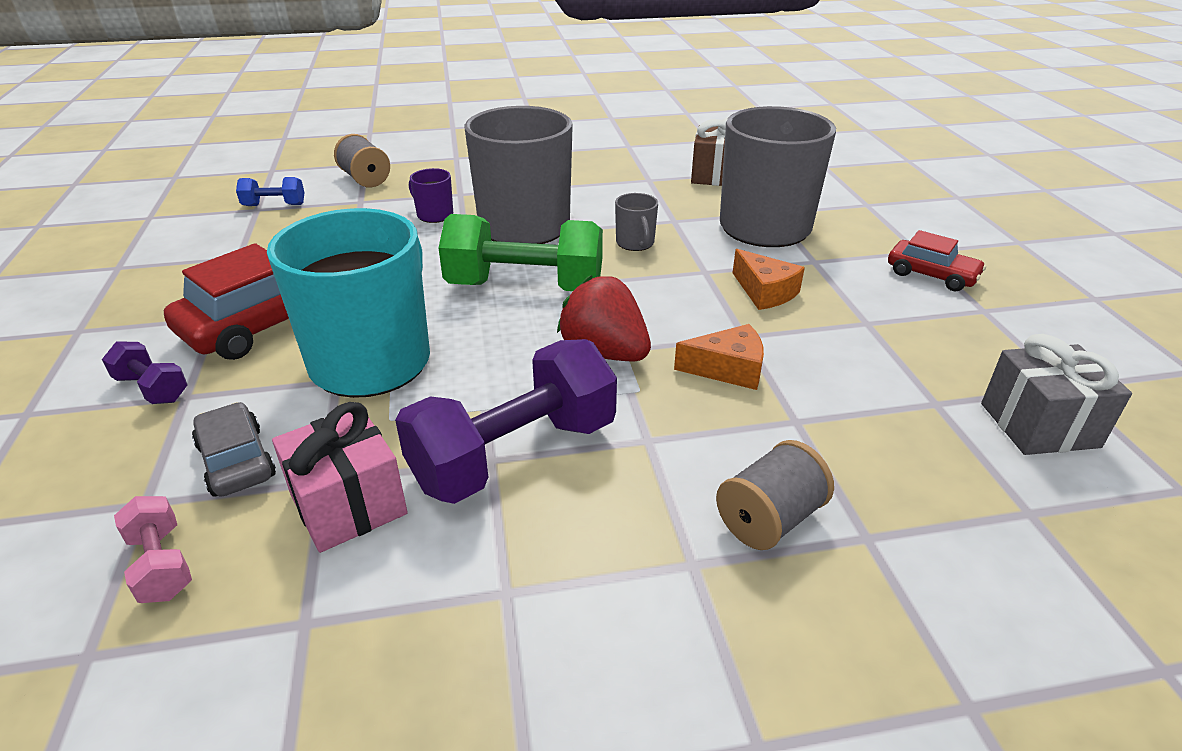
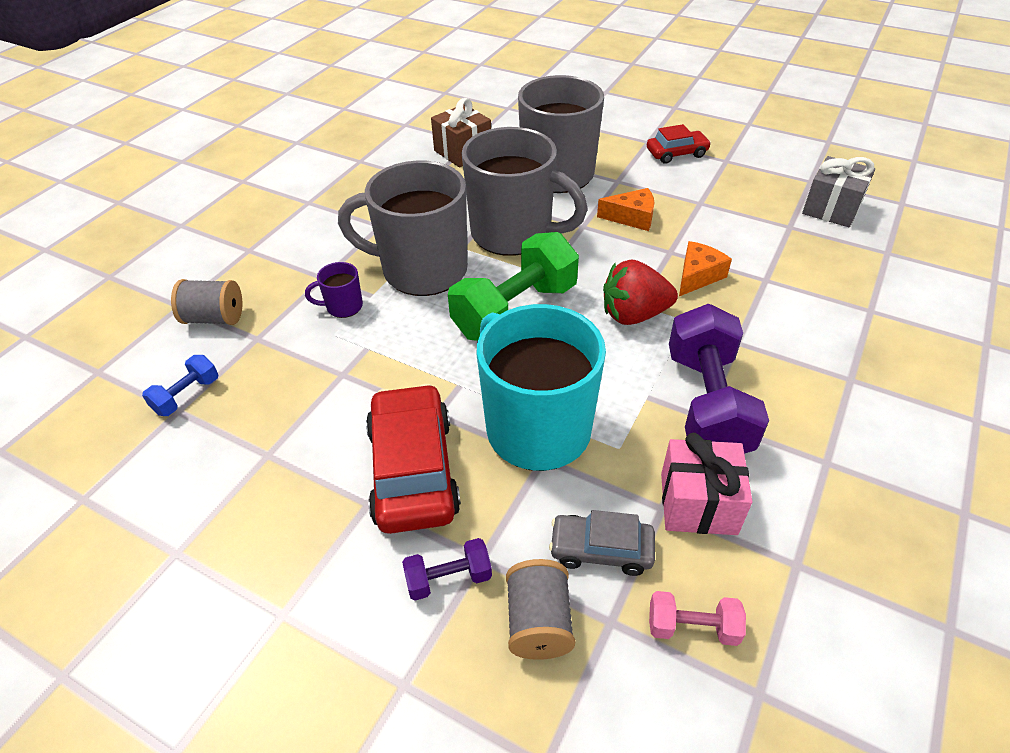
camera: 50 degrees left, 10 degrees up
grey mug [615,193,658,251] -> grey mug [462,127,588,256], size x2.45
grey spool [716,440,834,550] -> grey spool moved to [506,559,575,660]

